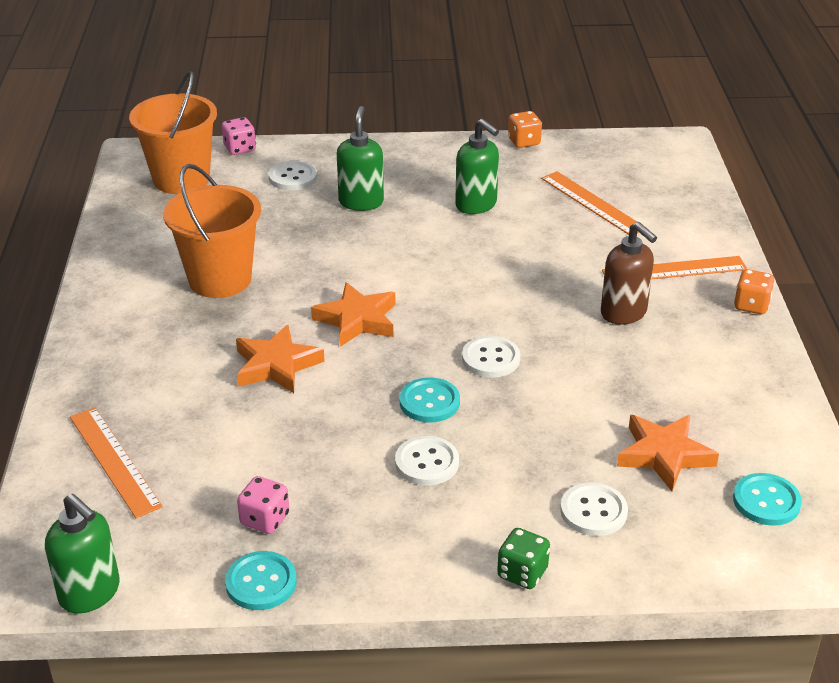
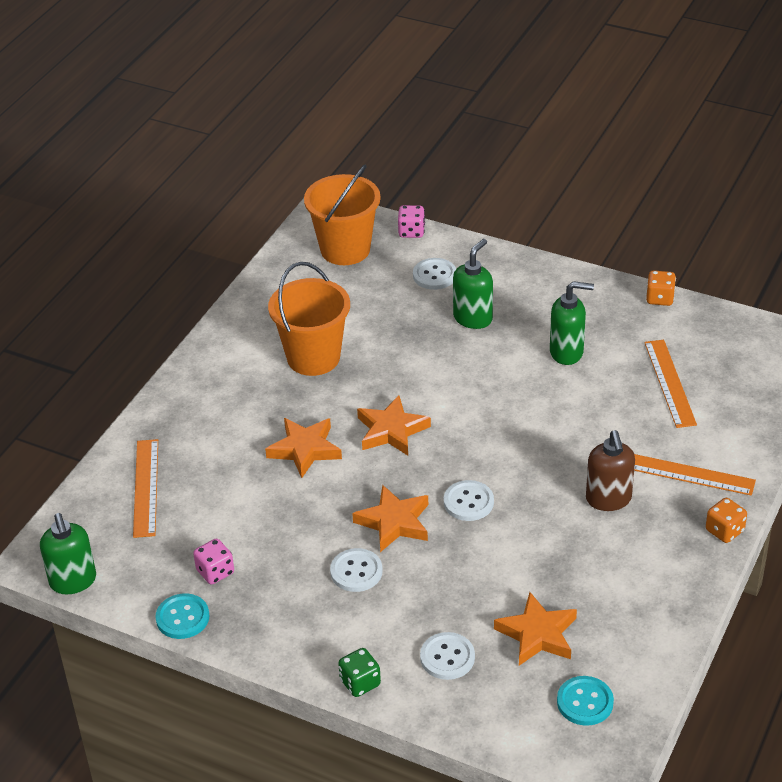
camera: 30 degrees right, 5 degrees up
turquoise button [399,378,460,422] -> orange star [352,485,428,552]
green soap dispenser [455,119,499,214] -> green soap dispenser turned 75 degrees counterclockwise [550,281,594,365]

